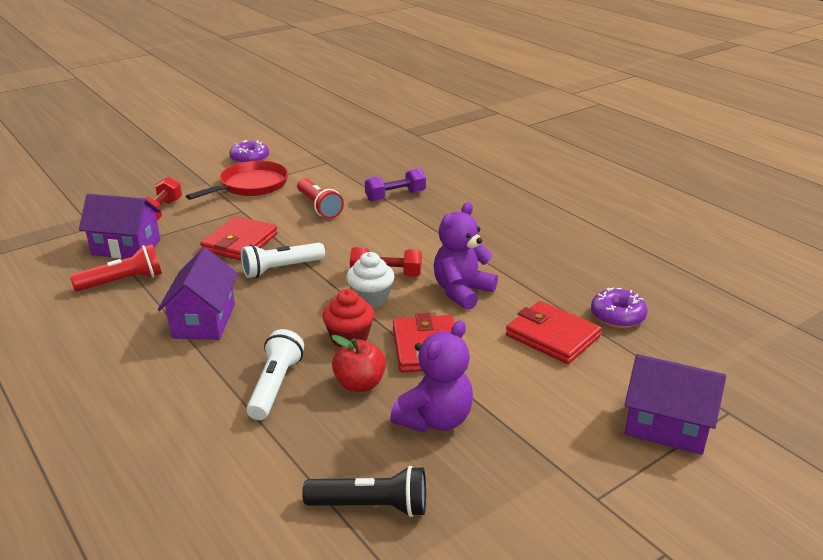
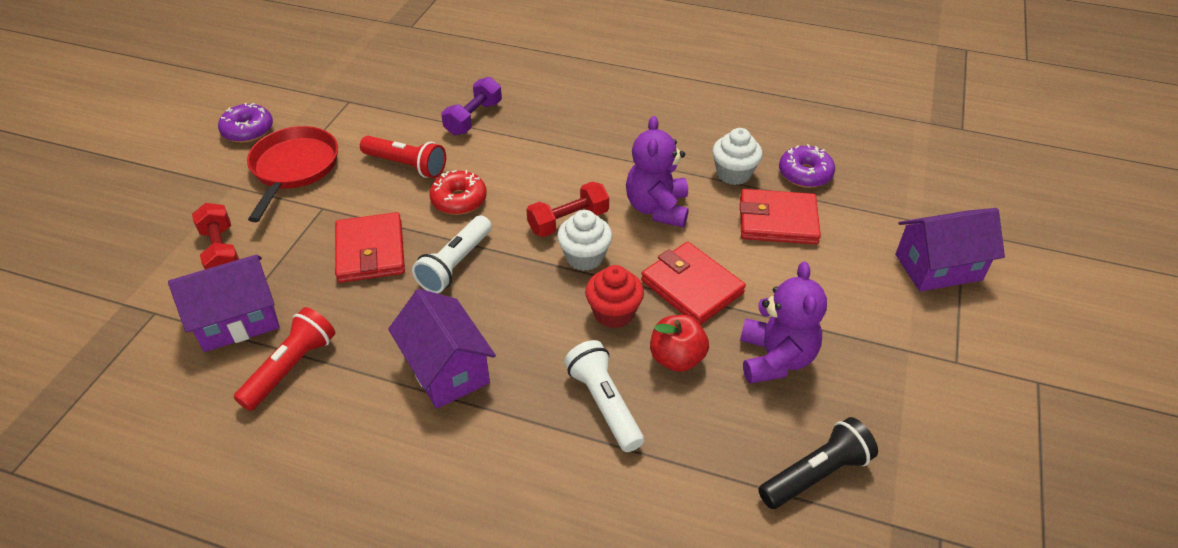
camera: 35 degrees left, 15 degrees up
none -> red donut [429,170,487,215]
none -> white cupcake [712,128,763,185]

